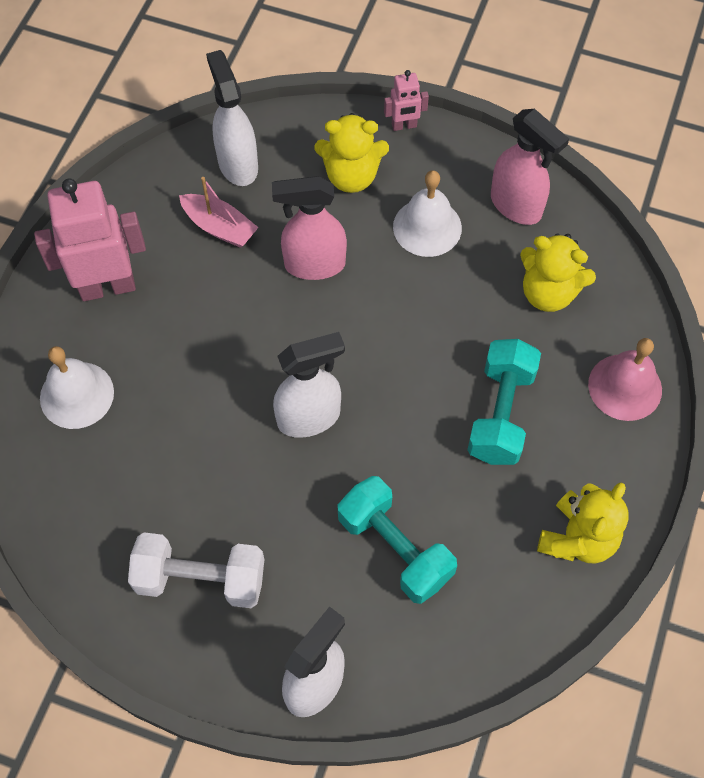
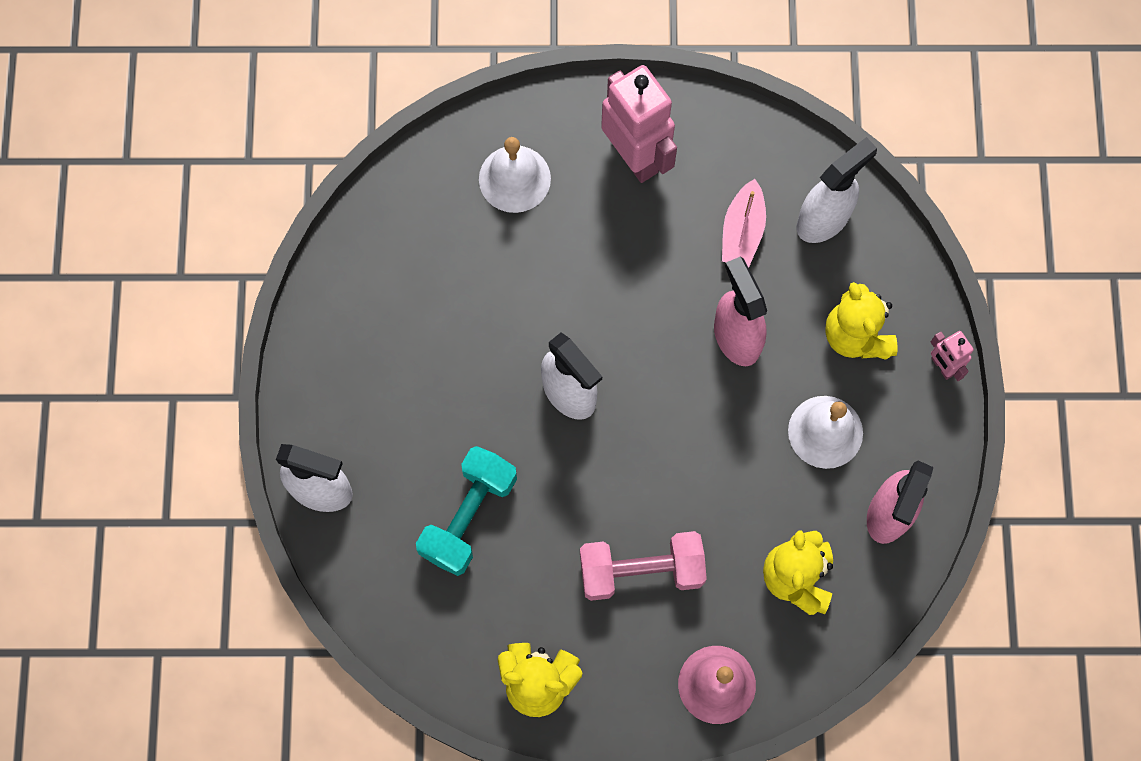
camera: 70 degrees right, 10 degrees up
white dumbbell [128,532,264,608] -> none
turquoise dumbbell [467,339,541,465] -> pink dumbbell [580,531,707,601]

